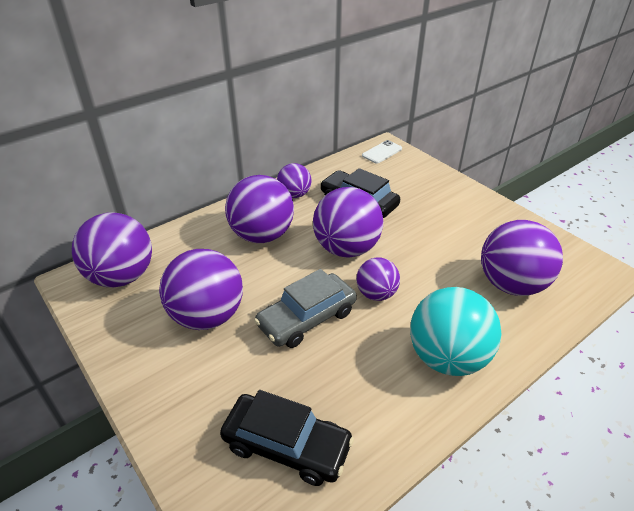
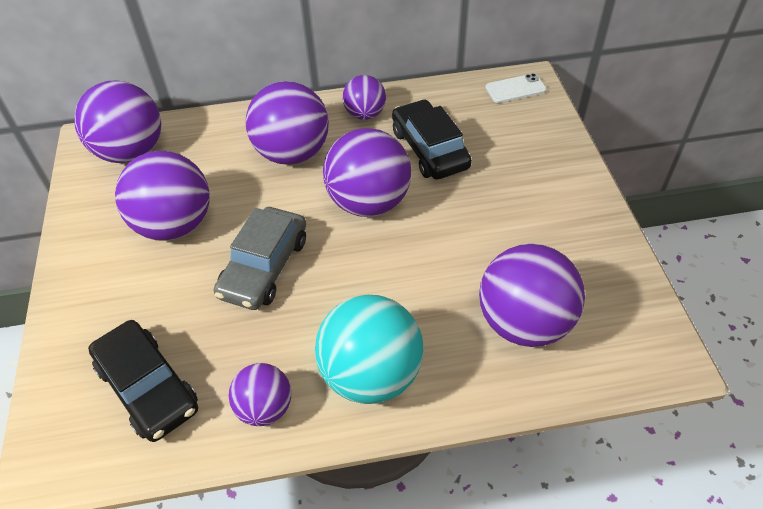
camera: 30 degrees right, 10 degrees up
grey car [254,269,357,348] -> grey car turned 60 degrees counterclockwise [214,207,306,310]
purple ball [357,257,400,301] -> purple ball moved to [229,363,291,426]

